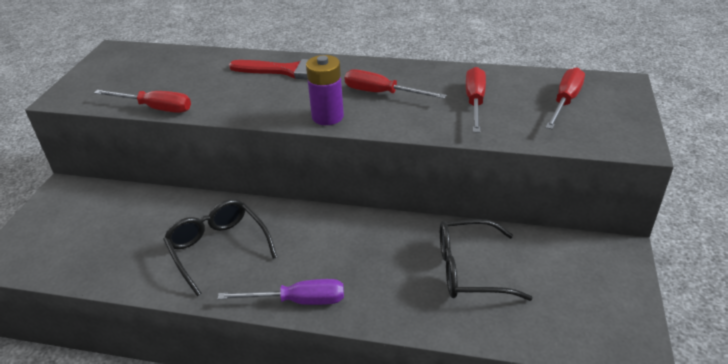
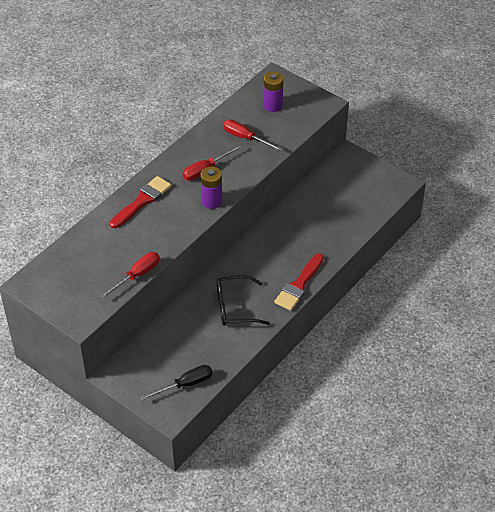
camera: 65 degrees left, 10 degrees up
purple screwdriver [218,279,344,305] -> red brush [274,253,324,311]
black glasses [440,219,533,301] -> none
red screwdriver [545,67,585,129] -> purple battery [263,72,283,112]
none -> black screwdriver [141,365,212,401]

